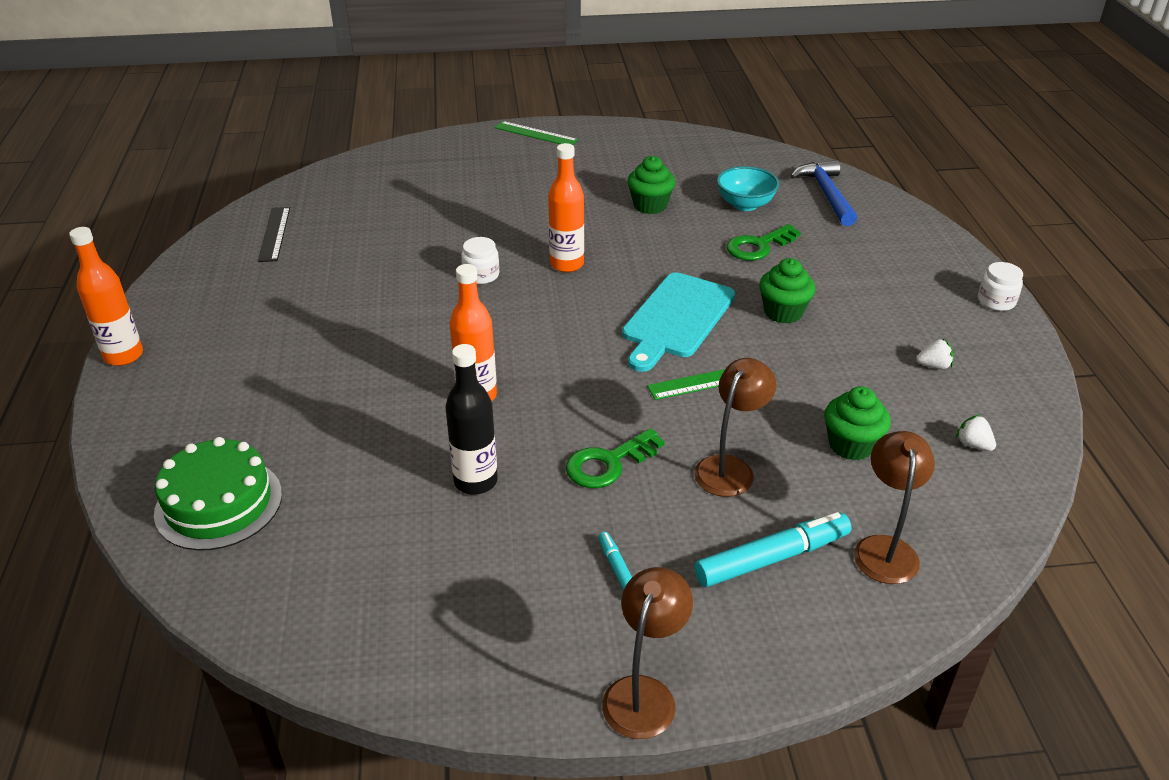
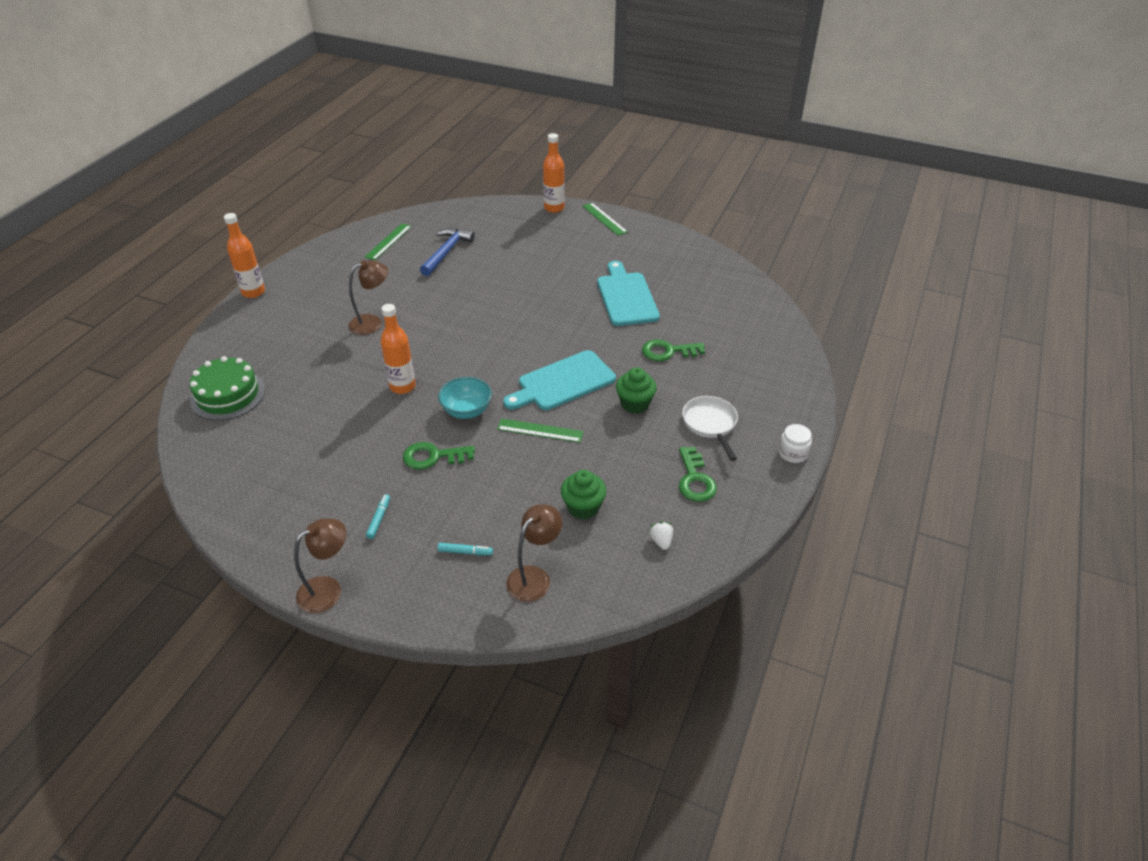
camera: 30 degrees right, 5 degrees up
black ruler [258,207,290,262] -> green ruler [365,223,412,260]
black bottle [445,344,498,495] -> none
white jar [461,237,499,284] -> none
orange bottle [548,143,584,272] -> orange bottle moved to [543,133,565,213]
green cupcake [627,156,675,214] -> turquoise cutting board [597,261,660,326]
brown lamp [694,358,777,497] -> brown lamp moved to [348,260,388,335]
turquoise marker [694,512,851,587] -> turquoise marker [438,543,493,555], size x0.49
turquoise bowl [717,166,779,211] -> turquoise bowl moved to [438,377,492,419]
blue hammer [791,160,857,226] -> blue hammer moved to [420,228,475,276]
white strawberry [916,338,954,369] -> green key [679,447,717,502]
none -> white pan [682,396,738,461]

